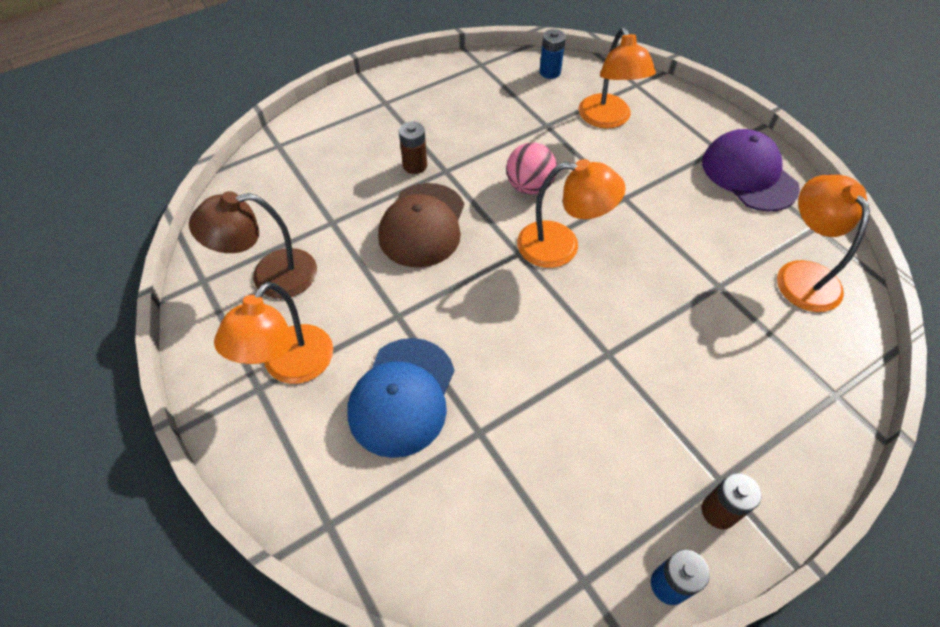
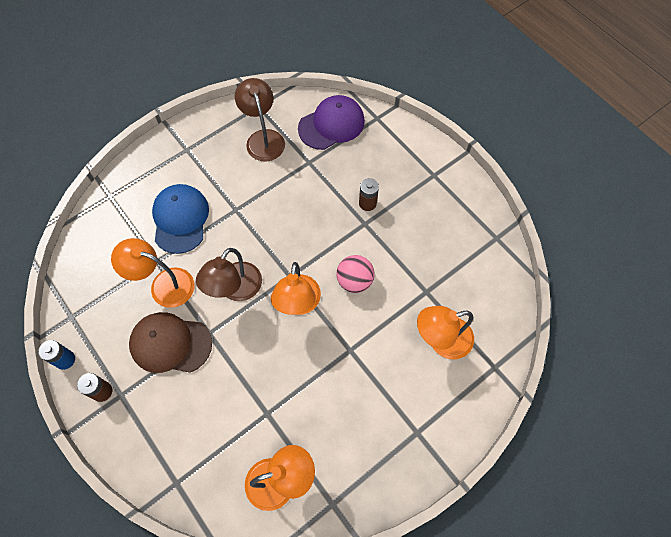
camera: 85 degrees right, 10 degrees up
orange lamp [214,282,333,384] -> orange lamp moved to [111,238,194,308]
blue cap [348,338,454,458] -> blue cap turned 75 degrees clockwise [152,184,209,254]
brown cap [378,183,464,268] -> brown cap moved to [129,312,212,373]
blue battery [539,29,566,79] -> none
purple cap [702,129,800,212] -> purple cap moved to [298,95,365,150]
none -> brown lamp [196,248,262,301]

